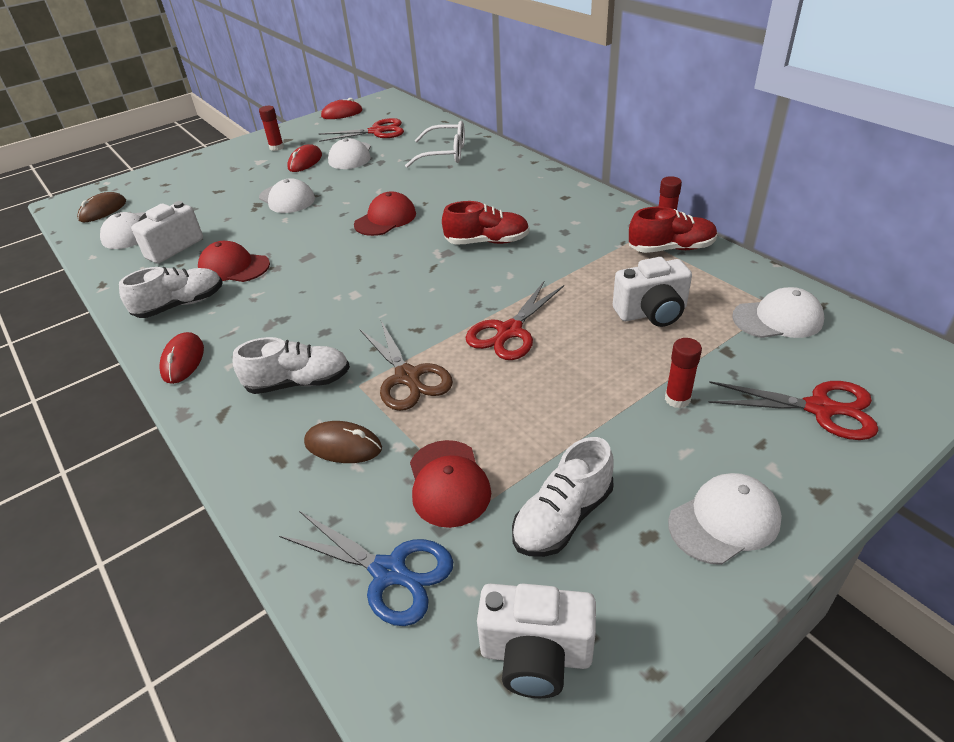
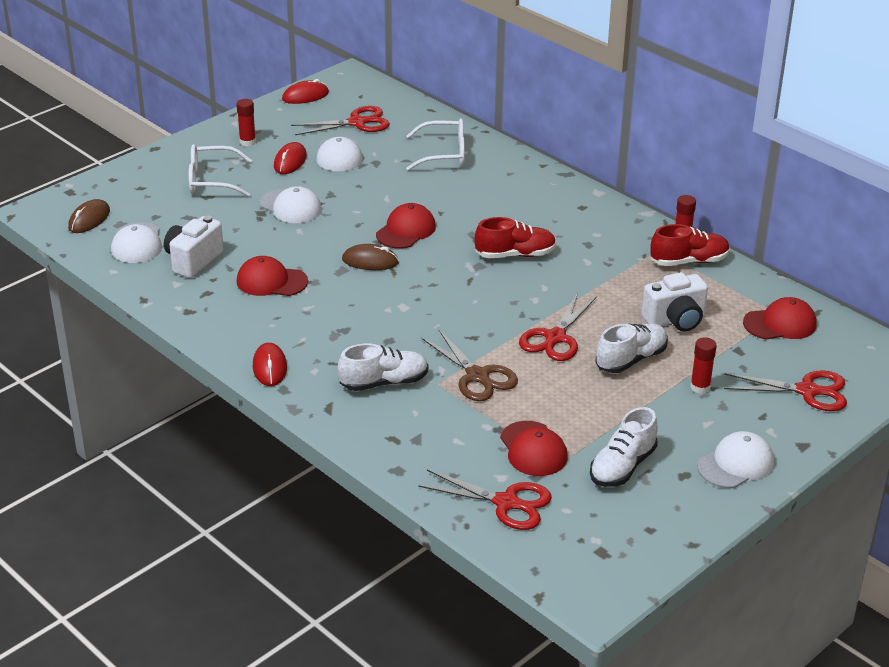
camera: 10 degrees left, 5 degrees down
white shoe [119,267,223,318] -> white shoe moved to [595,323,668,373]
blue scissors [279,511,453,626] -> red scissors [418,470,552,530]
brown mouse [304,421,382,463] -> brown mouse moved to [342,244,399,270]
white camera [477,583,596,698] -> none
white cap [732,287,824,338] -> red cap [743,297,817,340]
none -> white glasses [189,144,252,197]

